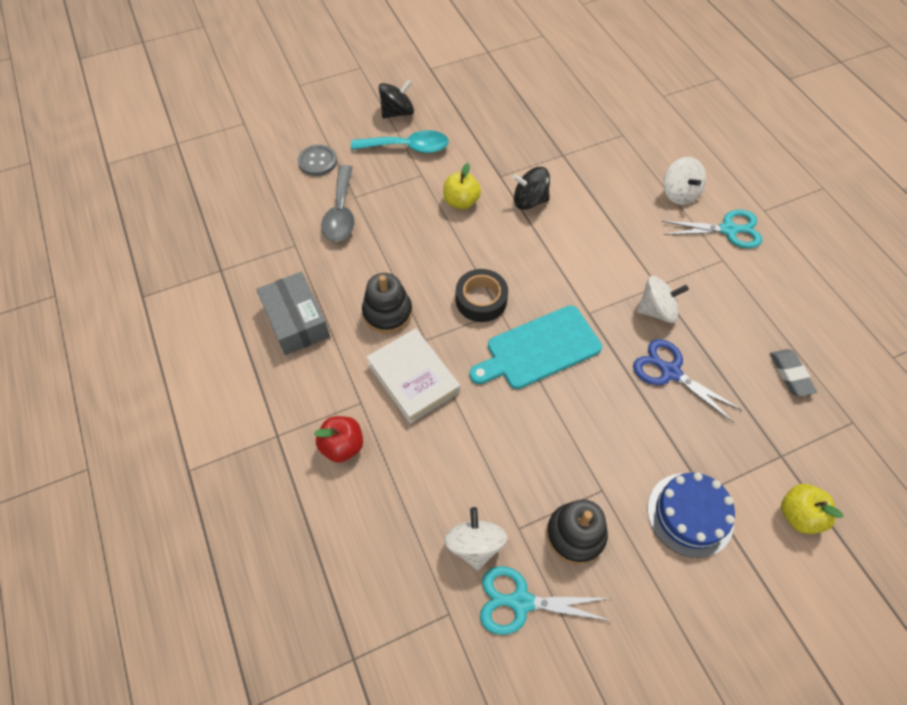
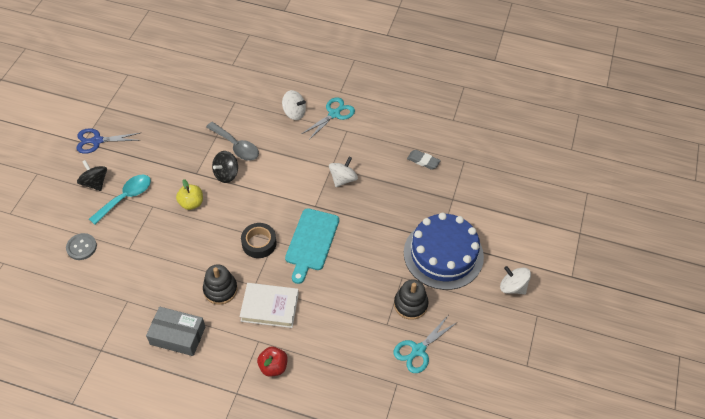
camera: 50 degrees left, 5 degrees down
grey spoon [321,165,354,242] -> grey spoon moved to [206,122,259,161]
black spinning top [379,80,414,118] -> black spinning top turned 45 degrees counterclockwise [77,160,107,191]
white spinning top [444,507,507,570] -> white spinning top moved to [500,266,531,294]
blue scissors [633,339,743,423] -> blue scissors moved to [76,128,141,154]
blue cake [647,472,735,558] -> blue cake [404,212,484,290], size x1.67
yellow apple [781,484,843,534] -> none

